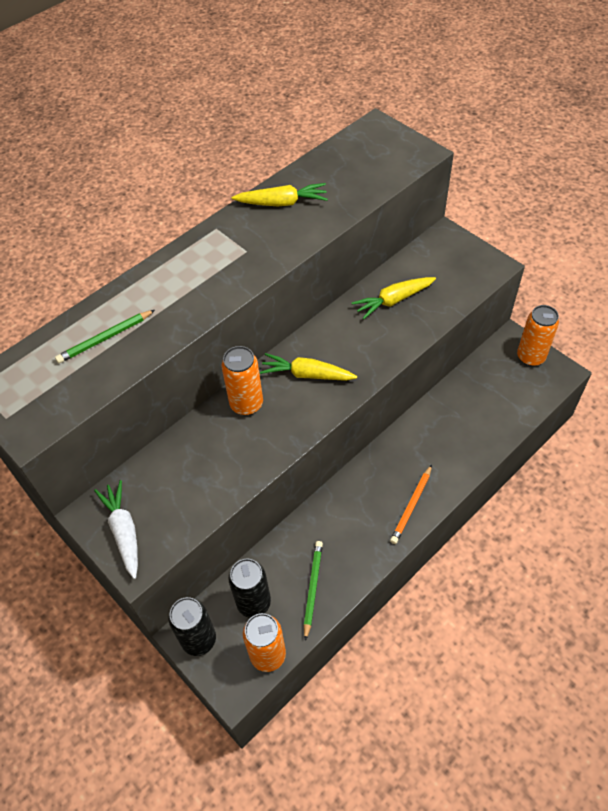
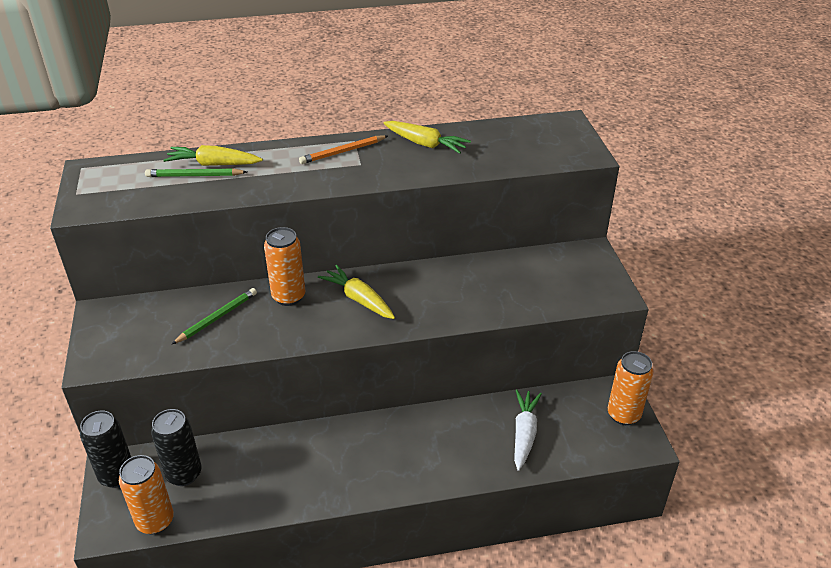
camera: 30 degrees right, 15 degrees down
white carrot [94,480,138,579] -> white carrot moved to [514,390,542,471]
green pencil [304,541,323,641] -> green pencil moved to [172,288,257,344]
yellow carrot [352,277,436,319] -> yellow carrot moved to [163,145,263,166]
orange pencil [390,465,432,544] -> orange pencil moved to [299,135,388,164]

